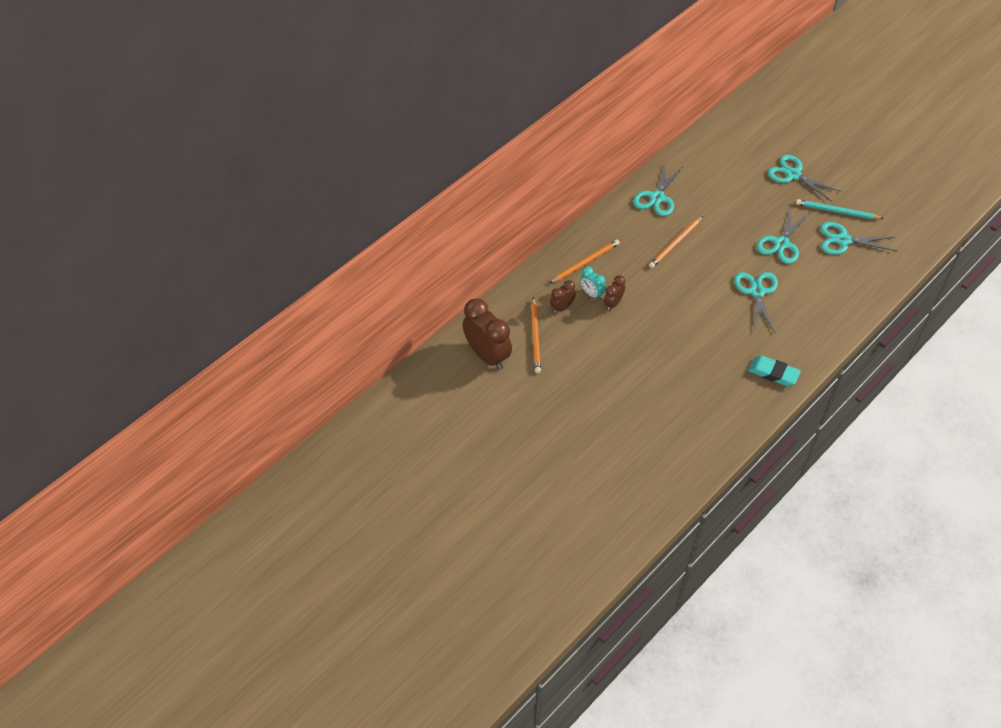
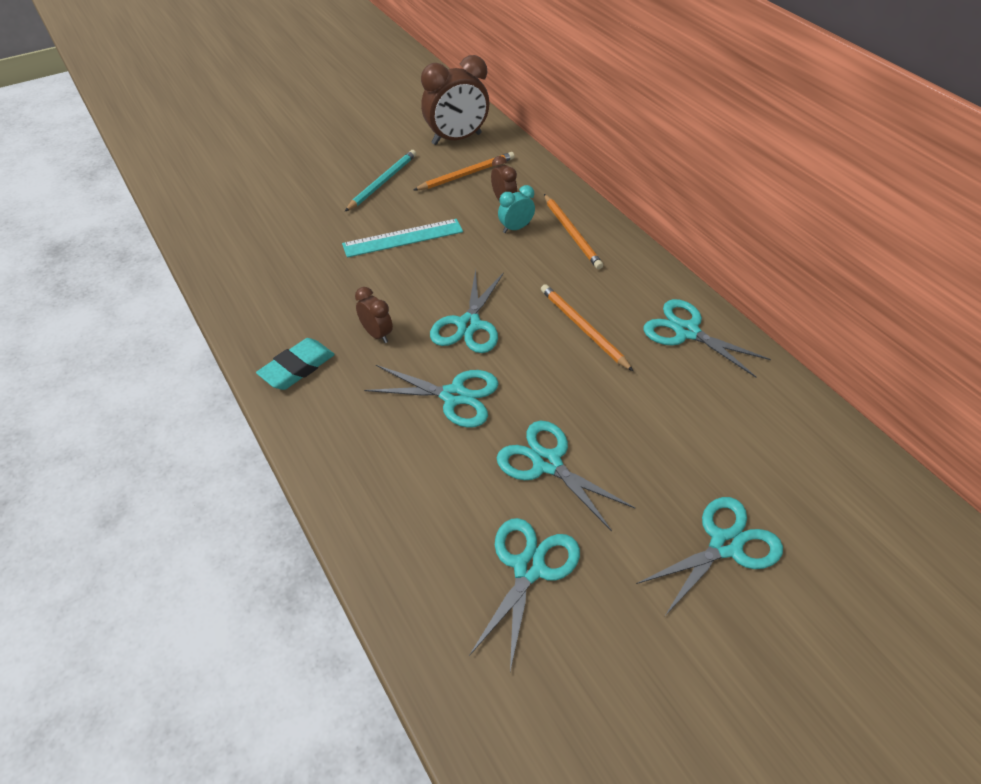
camera: 105 degrees right, 5 degrees down
orange pencil [531,297,541,373] -> orange pencil turned 135 degrees clockwise [414,152,515,190]
brown clock [604,275,625,311] -> brown clock moved to [355,287,393,343]
turquoise pencil [796,199,884,219] -> turquoise pencil moved to [345,150,416,211]
none -> turquoise ruler [342,219,463,258]
none -> turquoise scissors [430,269,504,353]

